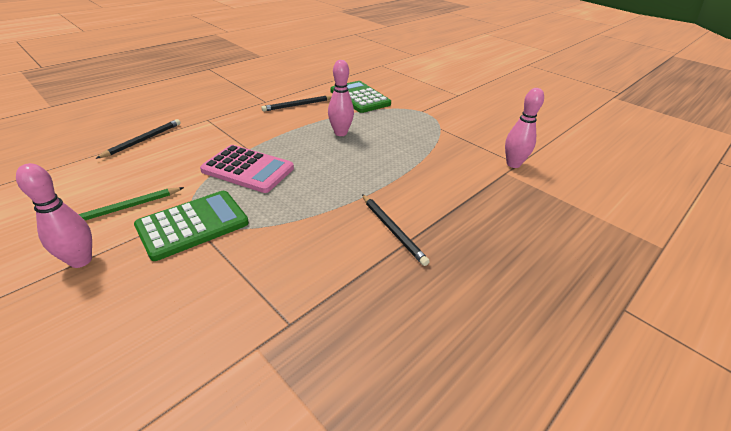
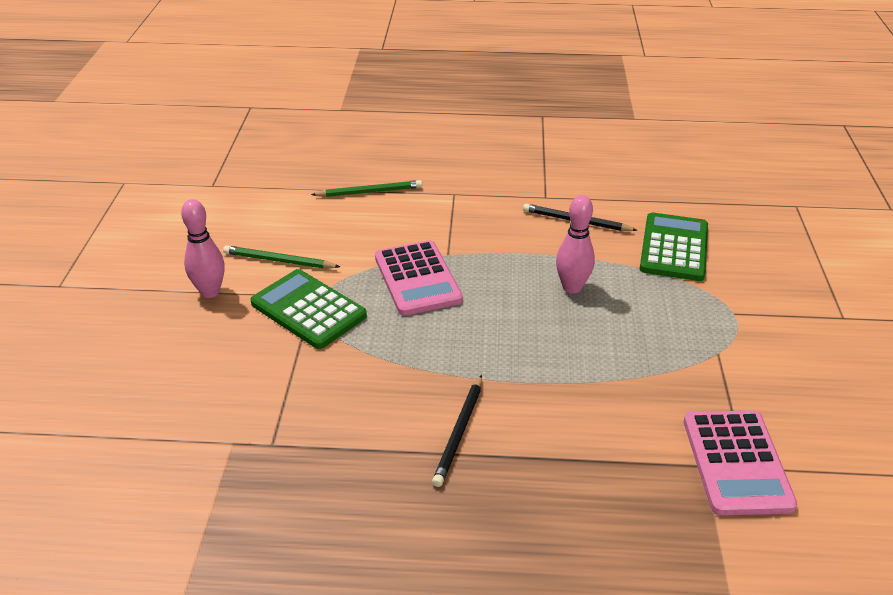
camera: 50 degrees right, 0 degrees up
black pencil [96,119,181,159] -> green pencil [311,180,422,197]
green calculator [134,191,249,261] -> green calculator turned 150 degrees counterclockwise [251,269,367,349]
pink bowling pin [505,88,544,168] -> pink calculator [684,410,797,516]

